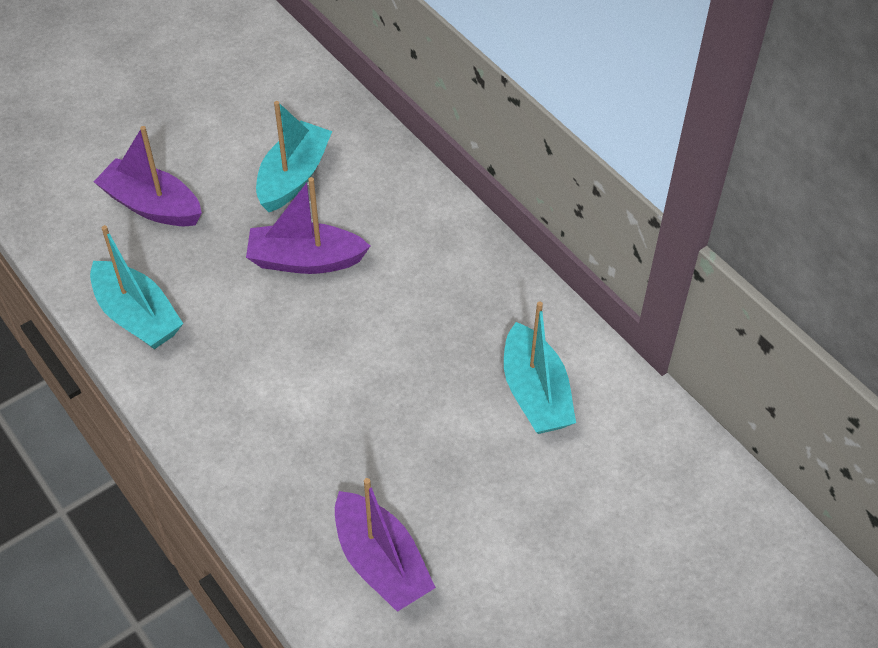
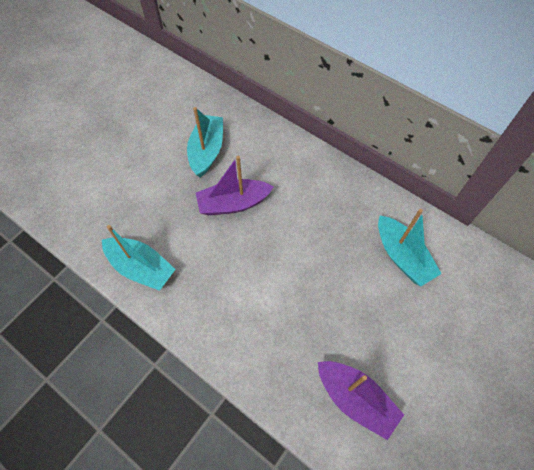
camera: 15 degrees left, 10 degrees up
purple boat [94,126,202,226] -> none

